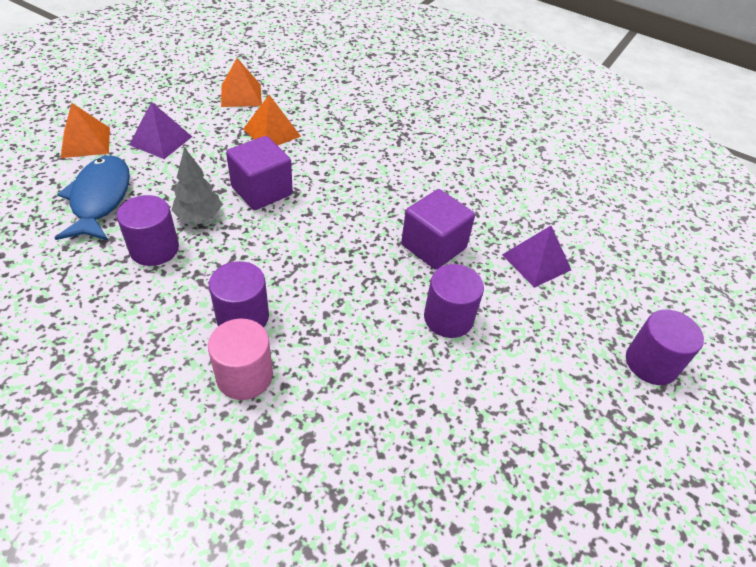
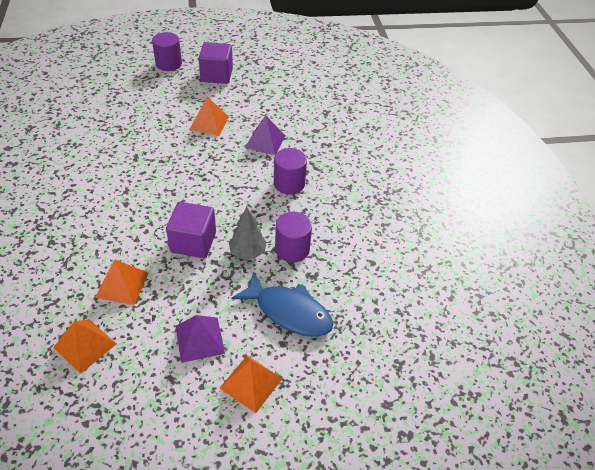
camera: 130 degrees left, 0 degrees up
blue fish [55,155,130,240] -> blue fish turned 105 degrees counterclockwise [232,271,333,337]
pink cylinder [208,319,273,400] -> none
purple cube [401,189,475,270] -> purple cube moved to [199,42,233,84]
purple cylinder [424,264,484,338] -> orange pyramid [189,97,229,136]
purple pyramid [502,226,571,288] -> purple pyramid moved to [245,115,285,155]

